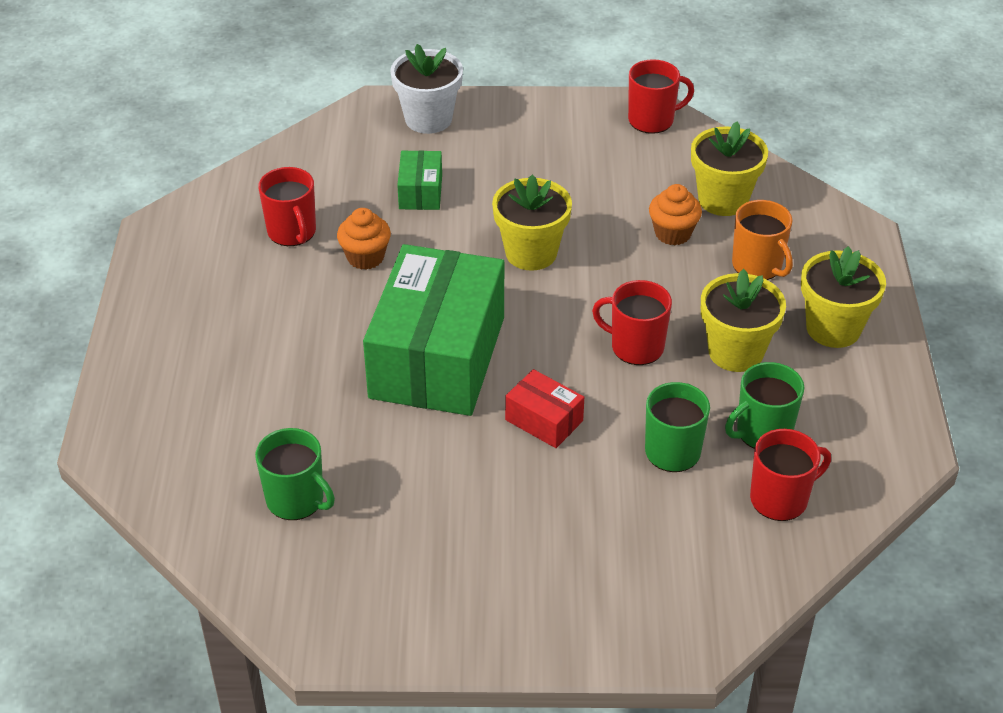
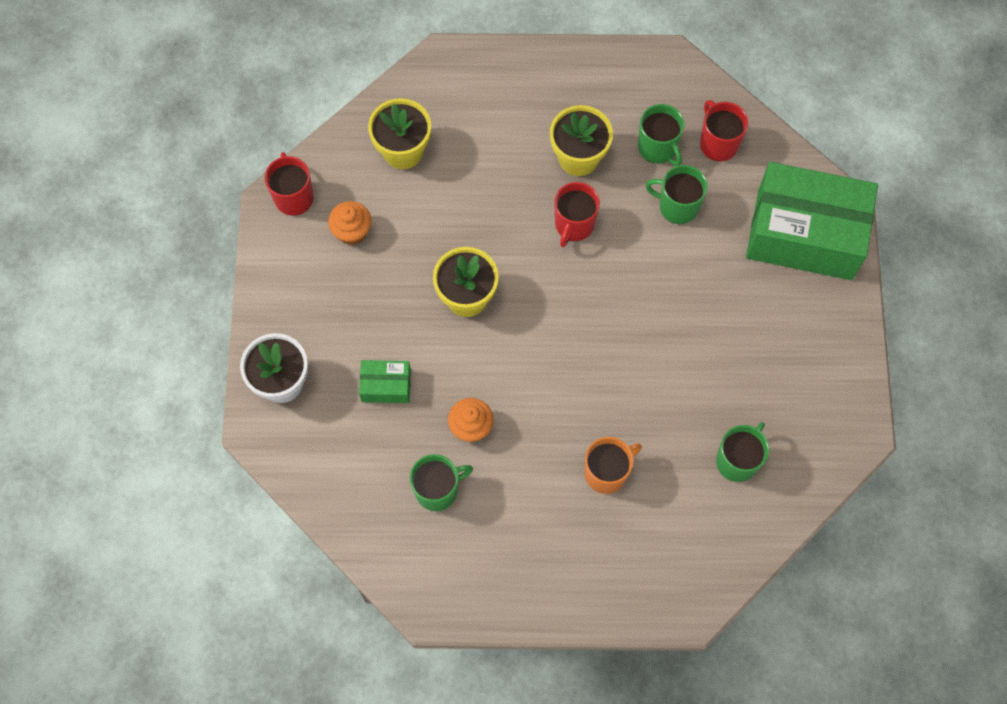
camera: 90 degrees left, 25 degrees up
red mug [258,167,316,246] -> green mug [410,454,473,511]
green box [363,244,504,416] -> green box moved to [746,162,878,280]
red box [505,369,584,448] -> none
orange cupcake [649,184,702,245] -> orange cupcake moved to [328,201,372,245]
orange mug [732,200,793,280] -> orange mug moved to [585,437,642,494]
yellow flower pot [801,246,886,348] -> none

